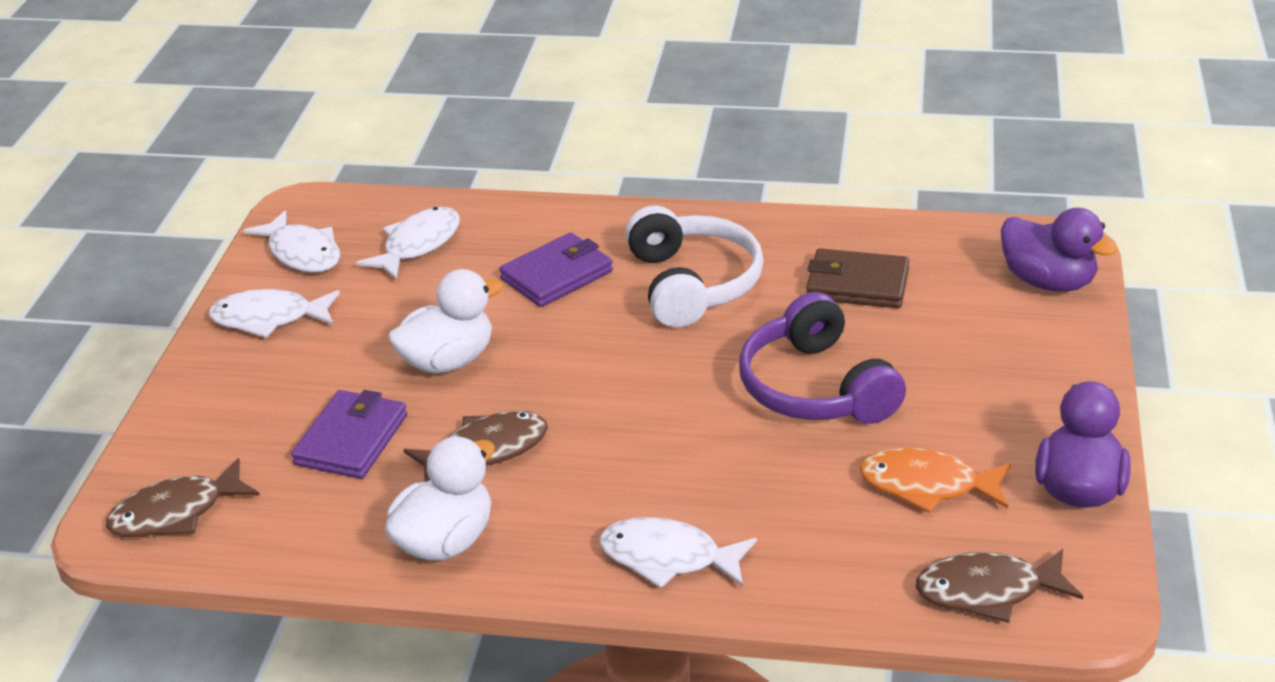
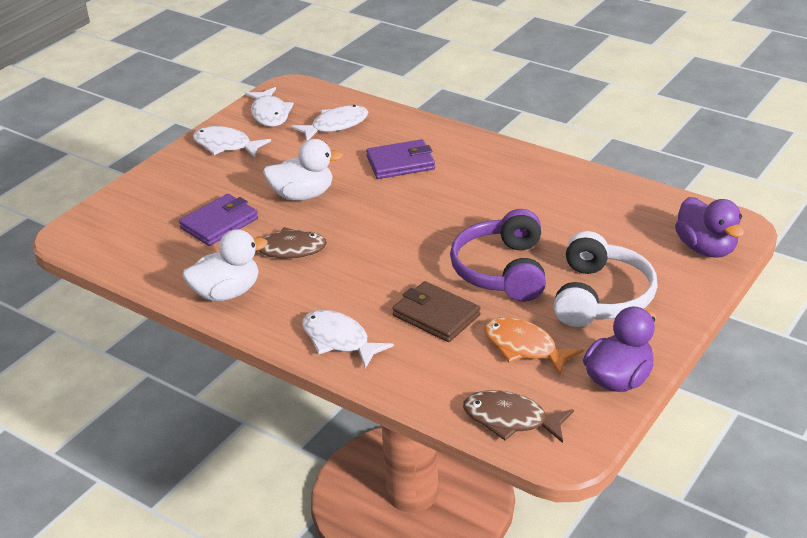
camera: 25 degrees right, 0 degrees up
brown fish [106,458,260,537] -> none
white headphones [625,206,764,328] -> white headphones moved to [553,231,658,327]
brown wallet [806,248,910,308] -> brown wallet moved to [392,281,481,342]

